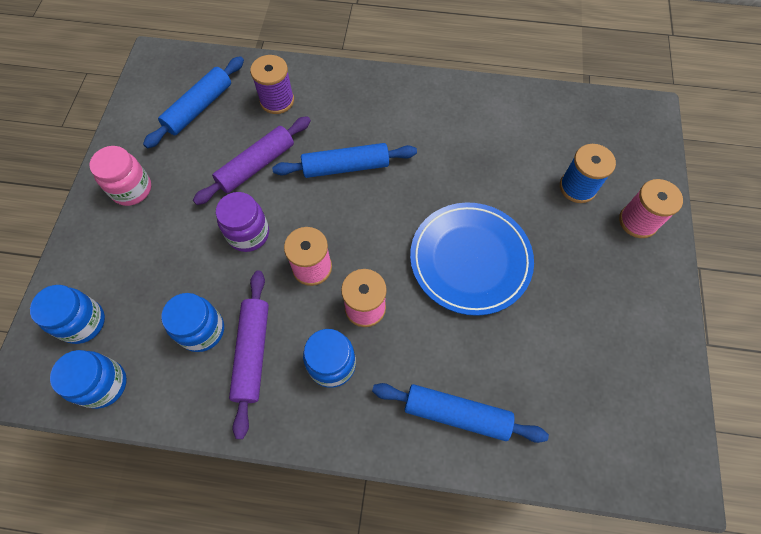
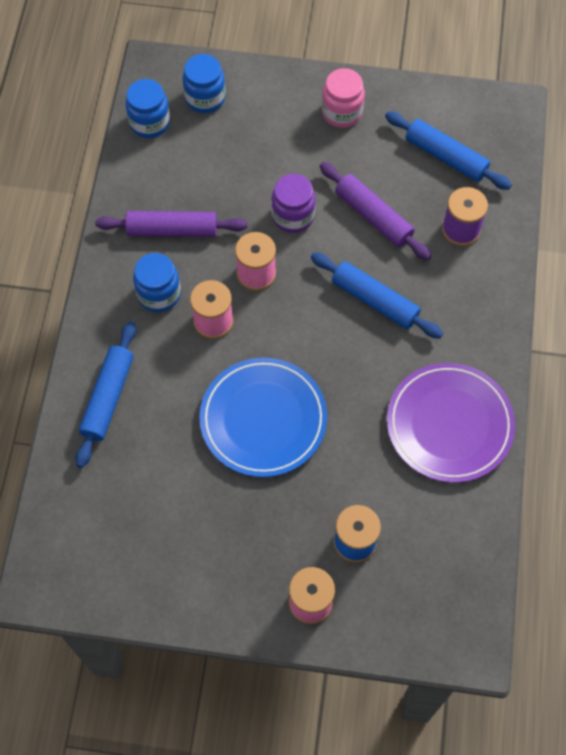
camera: 90 degrees right, 0 degrees up
blue jar [161,293,224,352] -> none
blue rolling pin [272,143,417,178] -> blue rolling pin turned 45 degrees counterclockwise [311,253,443,339]
none -> purple plate [387,363,515,483]

